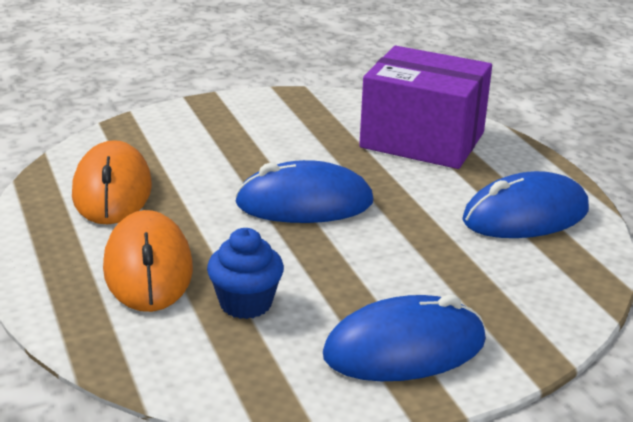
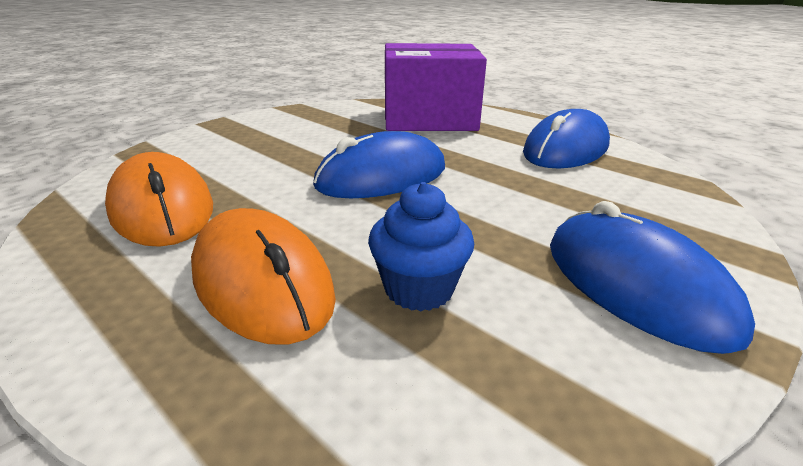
camera: 25 degrees left, 0 degrees up
blue mouse [323,295,486,381] -> blue mouse turned 75 degrees counterclockwise [550,201,755,354]

